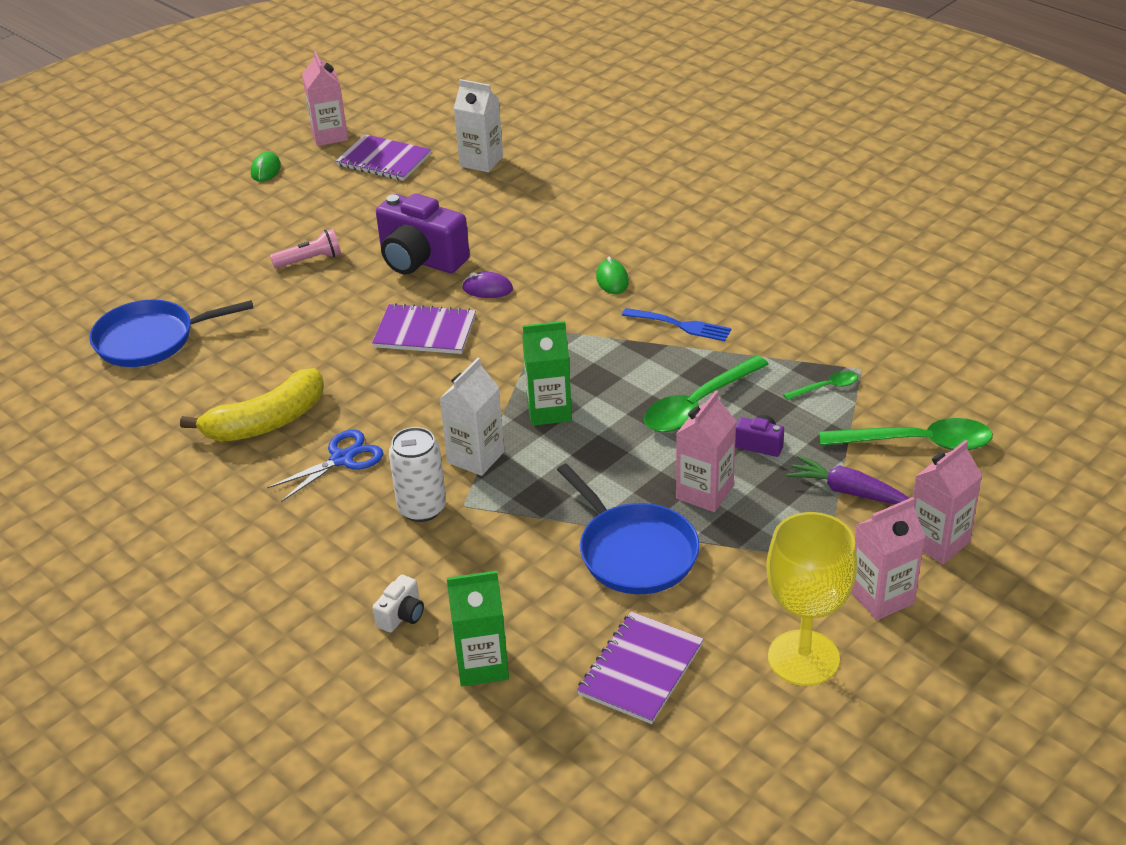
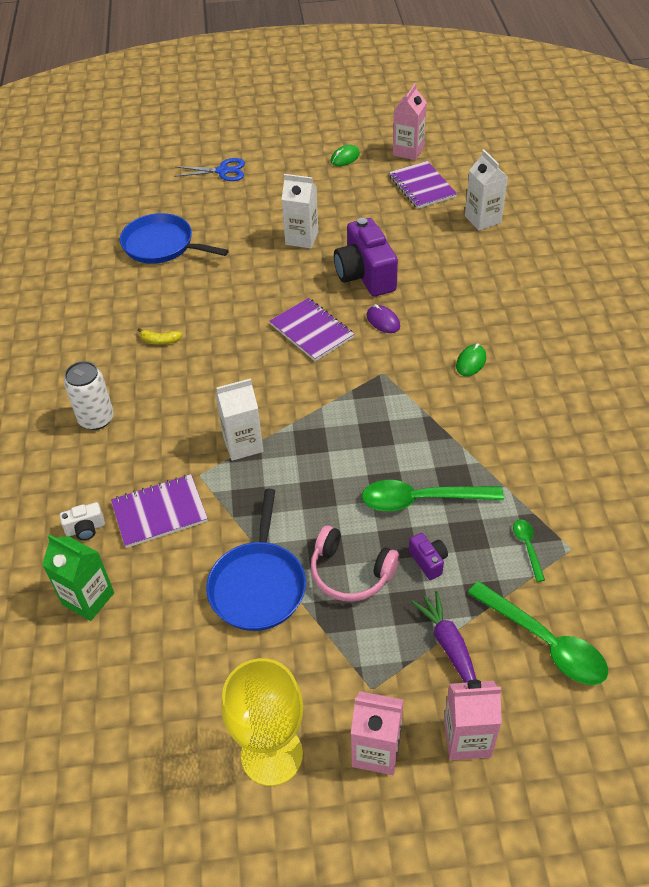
camera: 40 degrees right, 10 degrees up
yellow banana [180,368,324,442] -> yellow banana [138,328,182,345], size x0.42
blue scissors [267,429,384,502] -> blue scissors moved to [174,158,245,181]
pink flashlight [270,228,341,268] -> white carton [281,174,318,248]
white can [389,427,446,522] -> white can moved to [64,361,114,430]
green carton [522,321,572,426] -> none
purple notebook [577,612,704,724] -> purple notebook moved to [111,474,208,548]
blue fork [622,308,731,341] -> none
pink carton [676,391,736,512] -> pink headphones [311,525,400,602]
green spoon [783,371,858,400] -> green spoon turned 120 degrees counterclockwise [513,519,545,582]

